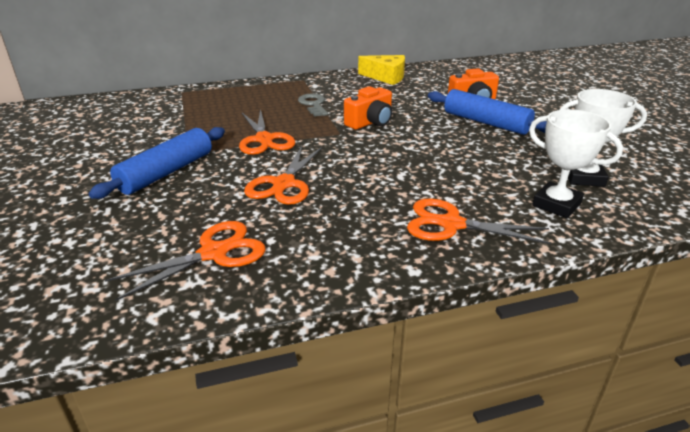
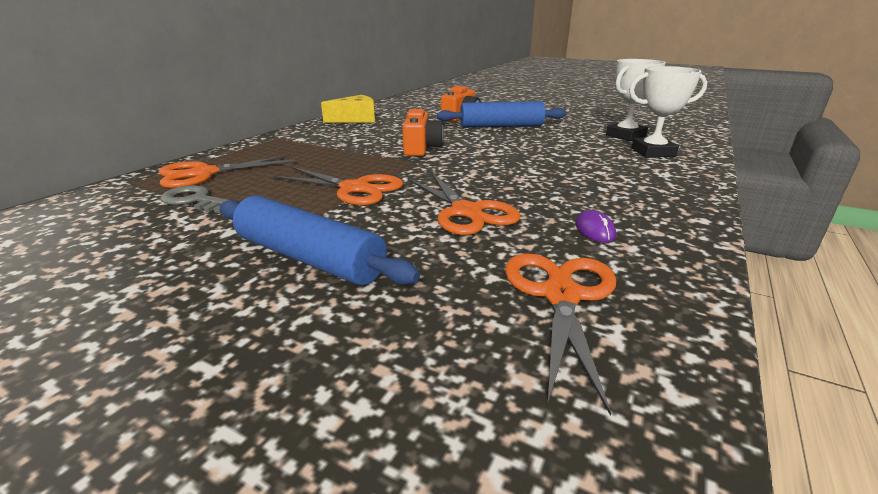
camera: 45 degrees left, 5 degrees down
blue rolling pin [89,127,225,199] -> blue rolling pin turned 45 degrees counterclockwise [220,196,420,285]
grey key [298,94,328,117] -> grey key moved to [160,185,228,213]
orange scissors [407,198,551,244] -> orange scissors moved to [159,155,295,188]
none -> purple mouse [575,210,616,243]

